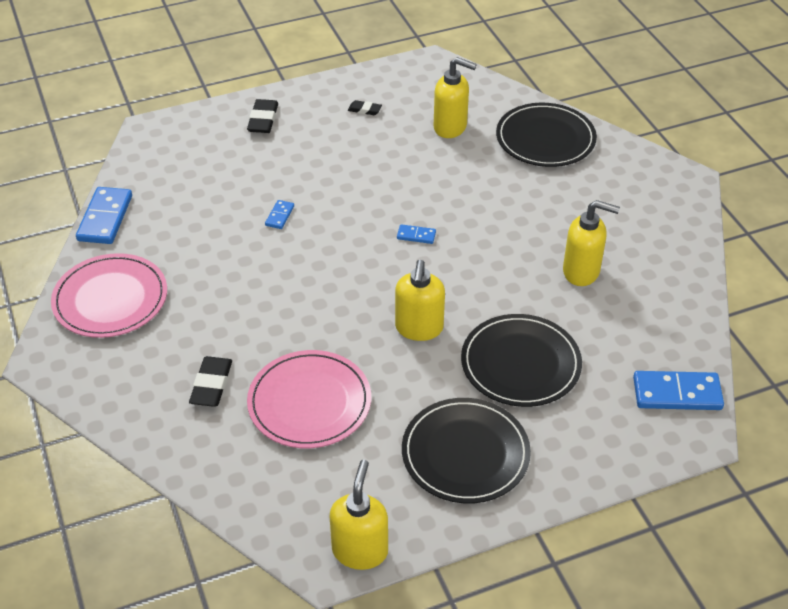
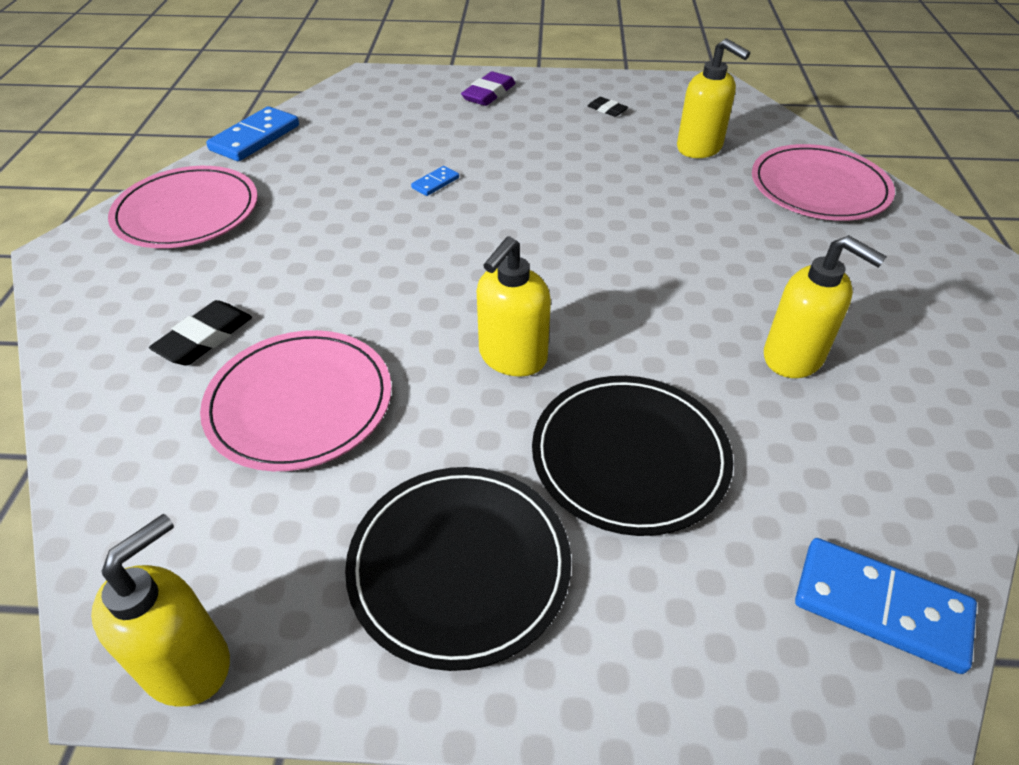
camera: 25 degrees right, 0 degrees up
black eraser [247,99,278,133] -> purple eraser [461,71,516,106]
blue domino [397,224,436,244] -> none
black plate [496,103,597,167] -> pink plate [752,144,895,221]

